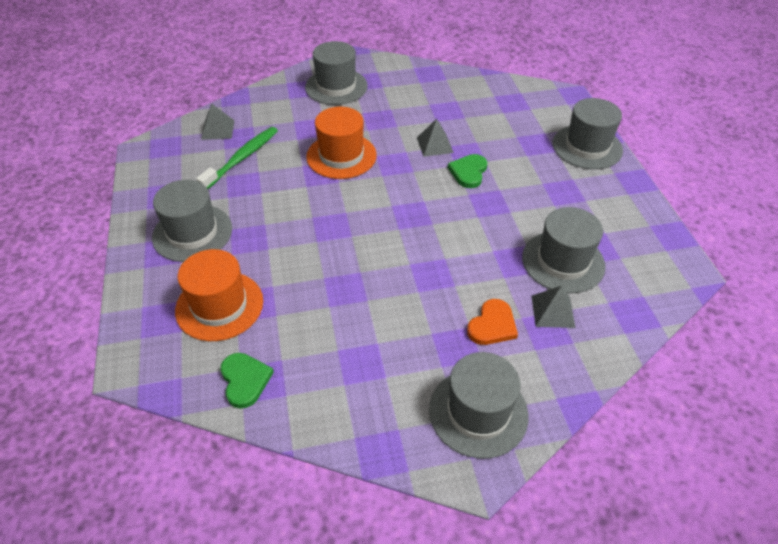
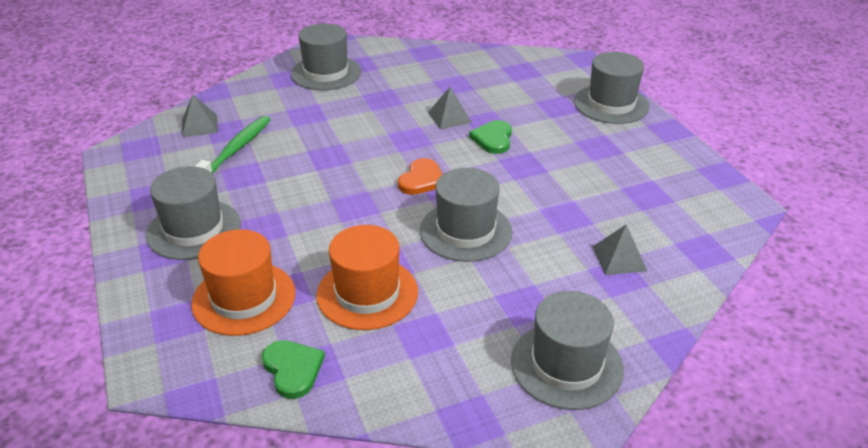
camera: 10 degrees left, 10 degrees down
orange hat [306,107,377,179] -> orange hat moved to [316,225,418,330]
orange heart [467,299,518,345] -> orange heart moved to [398,158,443,195]
grey hat [522,207,606,293] -> grey hat moved to [420,168,513,262]

